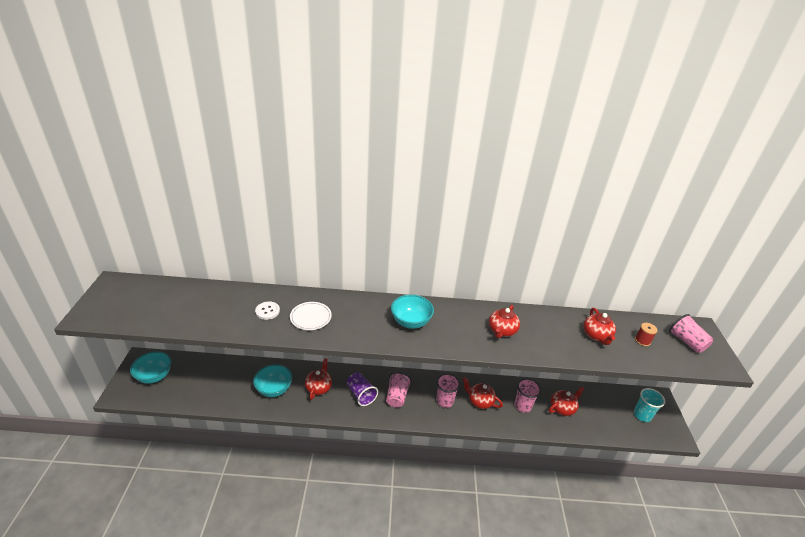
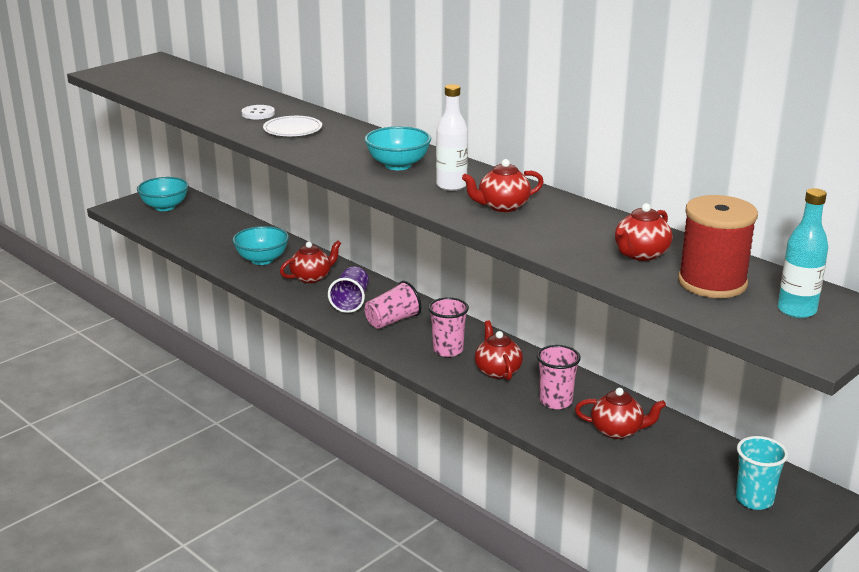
camera: 45 degrees right, 10 degrees down
red spool [635,323,658,346] -> red spool [678,195,758,298], size x2.29
pink cup [669,314,713,353] -> turquoise bottle [778,188,828,318]
none -> white bottle [436,84,468,191]

